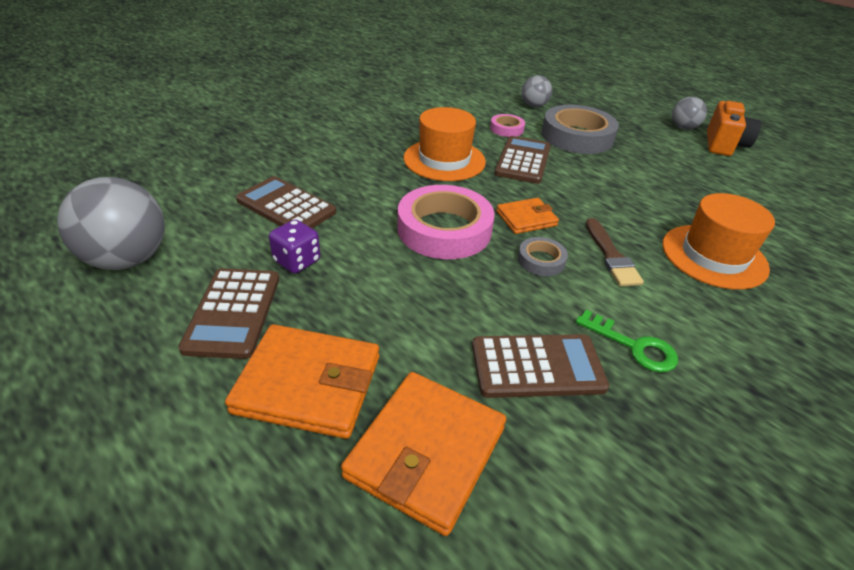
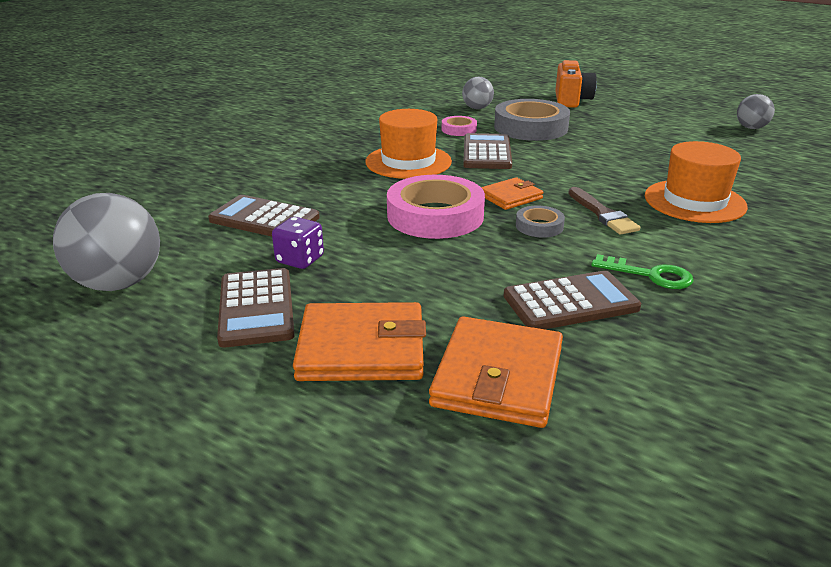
camera: 10 degrees left, 10 degrees down
grey ball [672,97,707,130] -> grey ball moved to [737,94,775,129]
orange camera [707,101,761,156] -> orange camera moved to [555,60,597,108]

